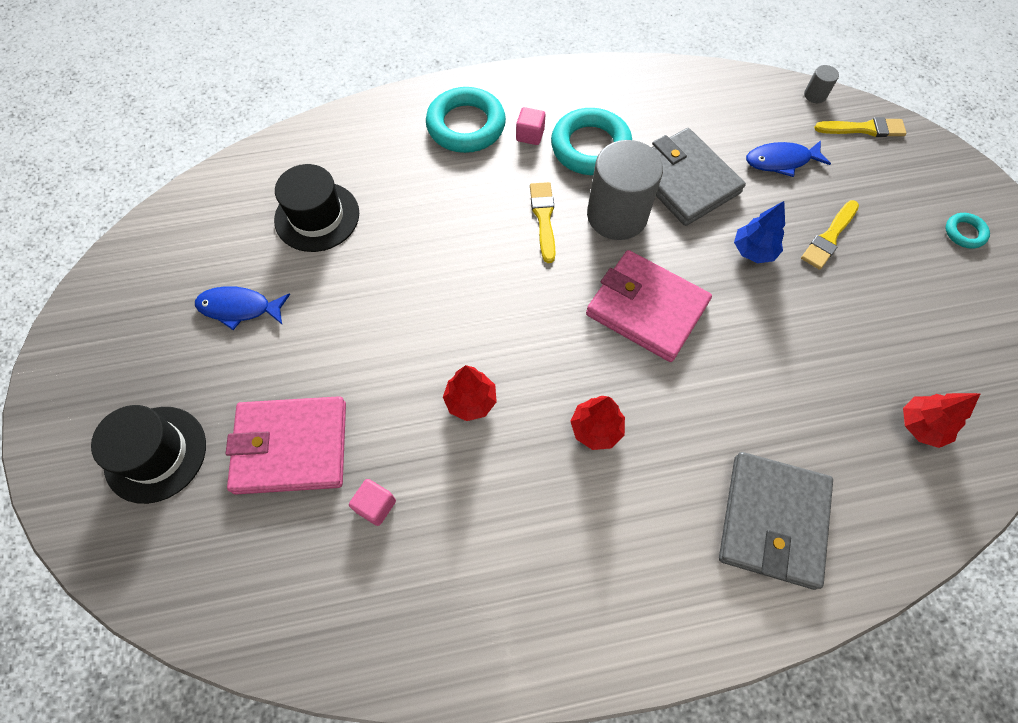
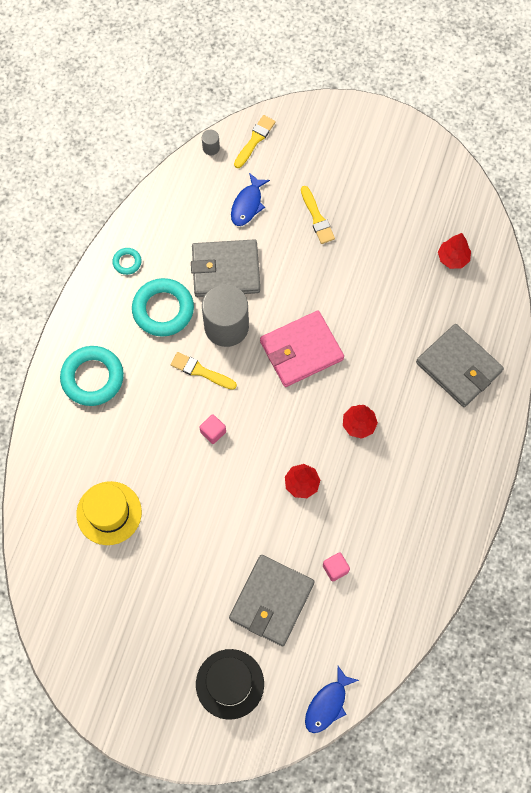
camera: 60 degrees left, 5 degrees up
blue fish [195,286,290,330] -> blue fish moved to [305,666,359,733]
pink wallet [226,396,346,495] -> grey wallet [229,555,315,646]
black hat [274,164,359,252] -> yellow hat [76,481,142,545]
pink cube [516,107,545,145] -> pink cube moved to [199,414,226,444]
blue tree [734,201,785,263] -> none
turquoise ring [945,213,990,249] -> turquoise ring moved to [112,248,142,275]

